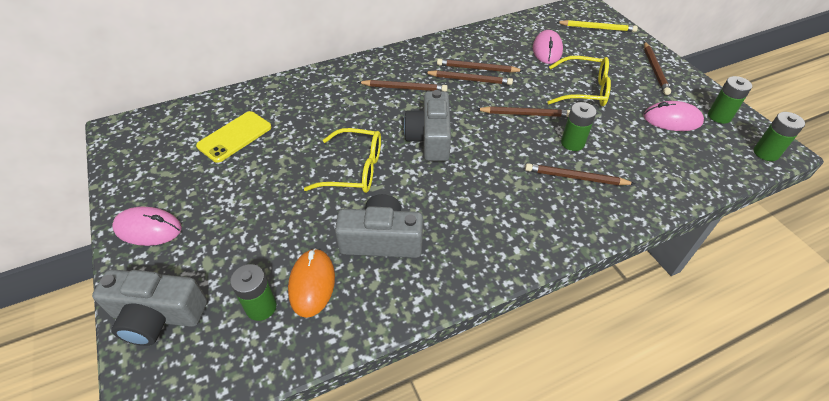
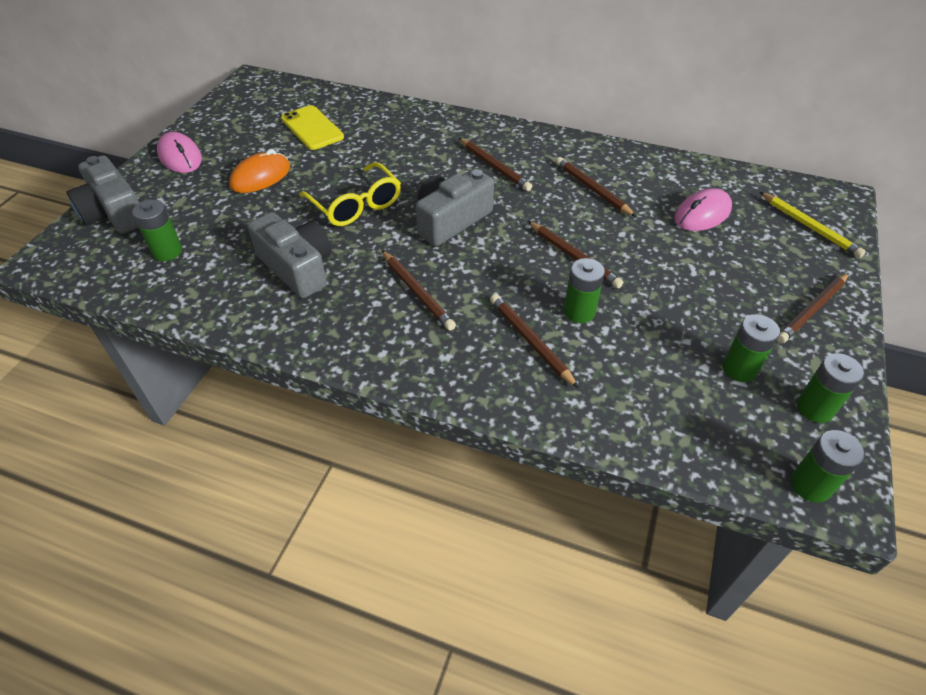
camera: 45 degrees right, 0 degrees up
yellow phone [196,111,272,163] -> yellow phone turned 60 degrees clockwise [281,105,344,150]
orange mouse [288,248,335,318] -> orange mouse moved to [229,149,290,193]
brown pencil [424,70,513,85] -> brown pencil moved to [382,250,456,331]
yellow glasses [547,56,611,106] -> none
pink mouse [643,101,704,131] -> green battery [723,314,780,382]

